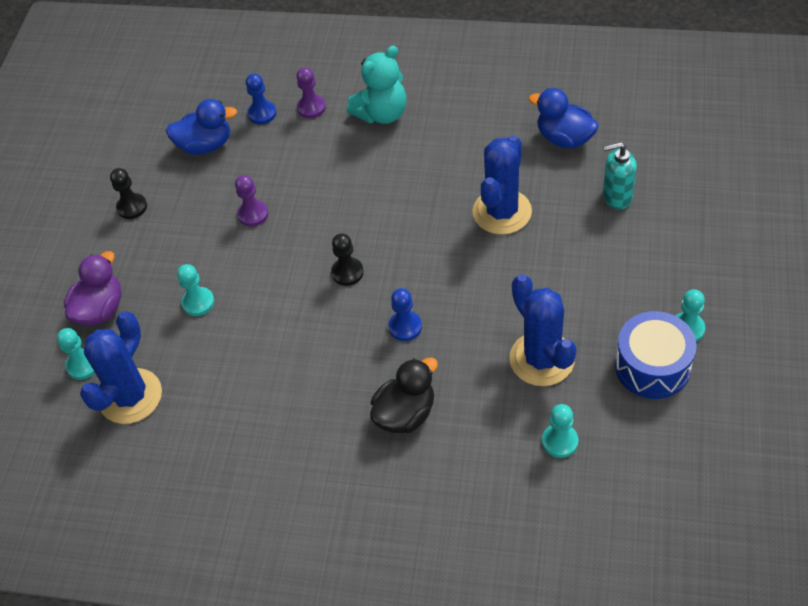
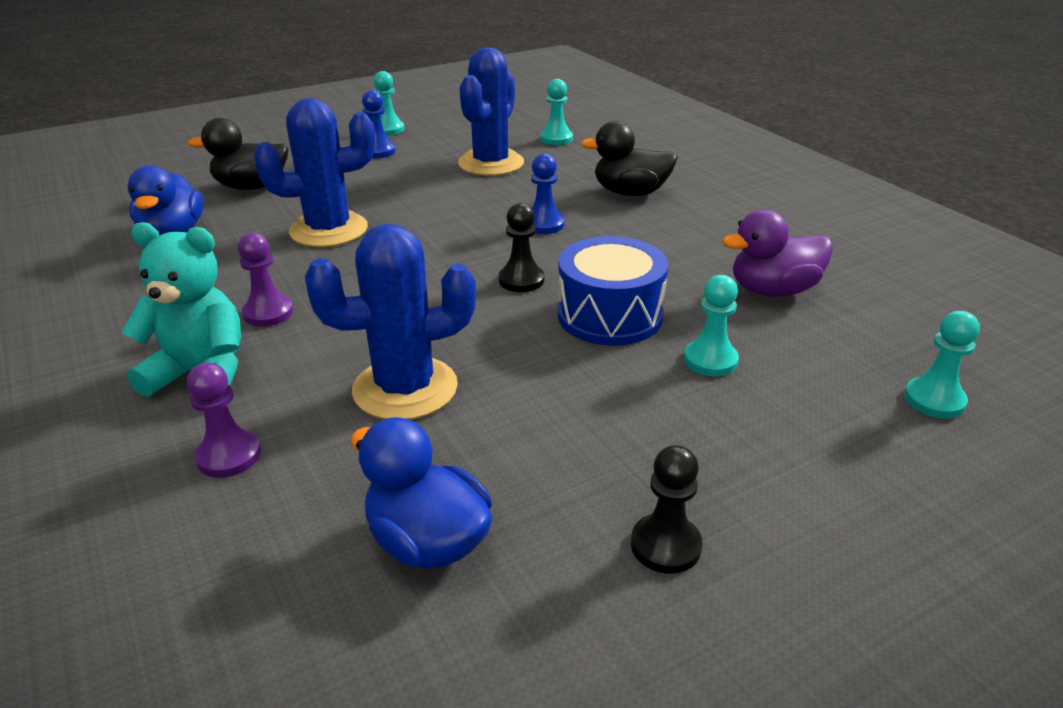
camera: 135 degrees left, 20 degrees down
purple duck [64,251,121,326] -> purple duck moved to [722,209,833,297]
blue cactus [80,311,162,424] -> blue cactus moved to [305,224,476,420]
purple pawn [235,175,268,227] -> purple pawn moved to [238,233,293,327]
blue pawn [246,73,276,124] -> blue pawn moved to [362,90,396,158]
turquoise soap dispenser [603,142,637,209] -> black duck [188,118,288,190]
blue drum [615,311,697,399] -> blue drum moved to [558,236,668,346]

